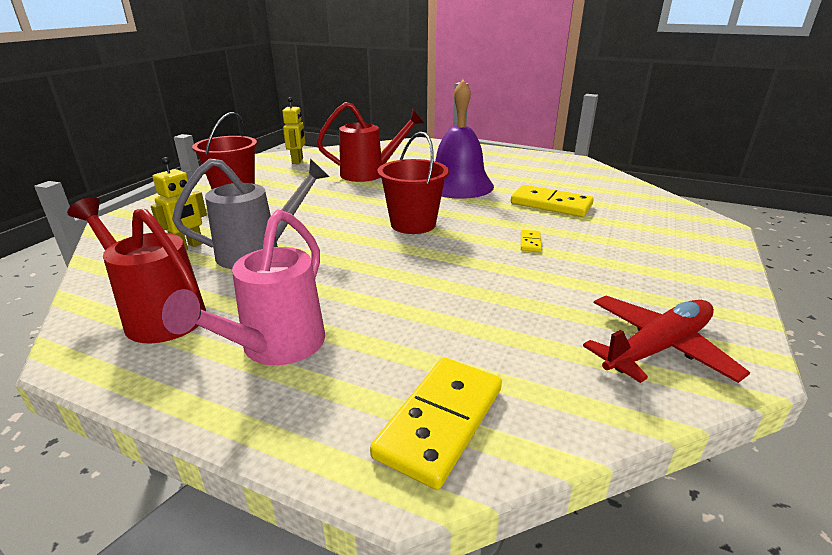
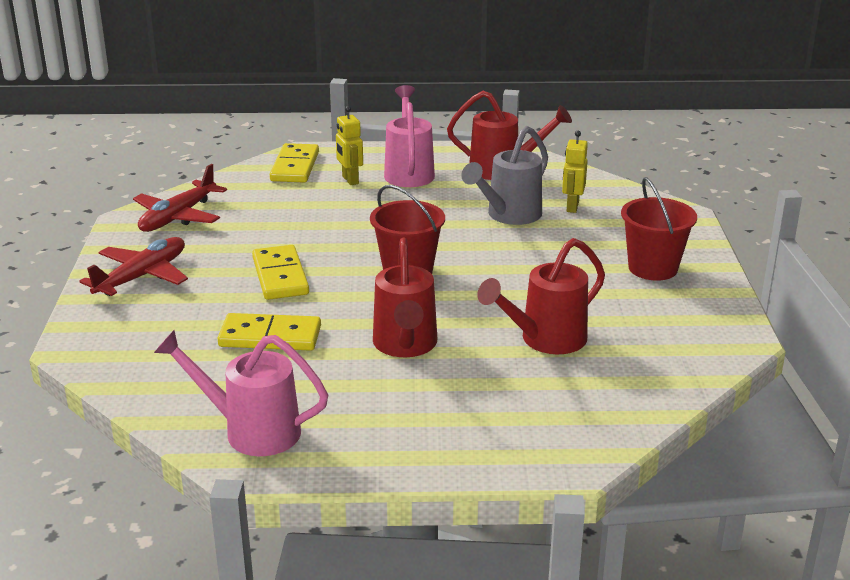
camera: 155 degrees right, 0 degrees up
yellow robot [282,97,305,164] -> yellow robot moved to [336,106,363,185]
purple bell [435,80,494,199] -> red watering can [373,238,437,357]
yellow domino [521,230,542,252] -> yellow domino [252,245,309,300], size x2.23
none -> red plane [79,237,188,296]
none -> pink watering can [154,330,328,456]

